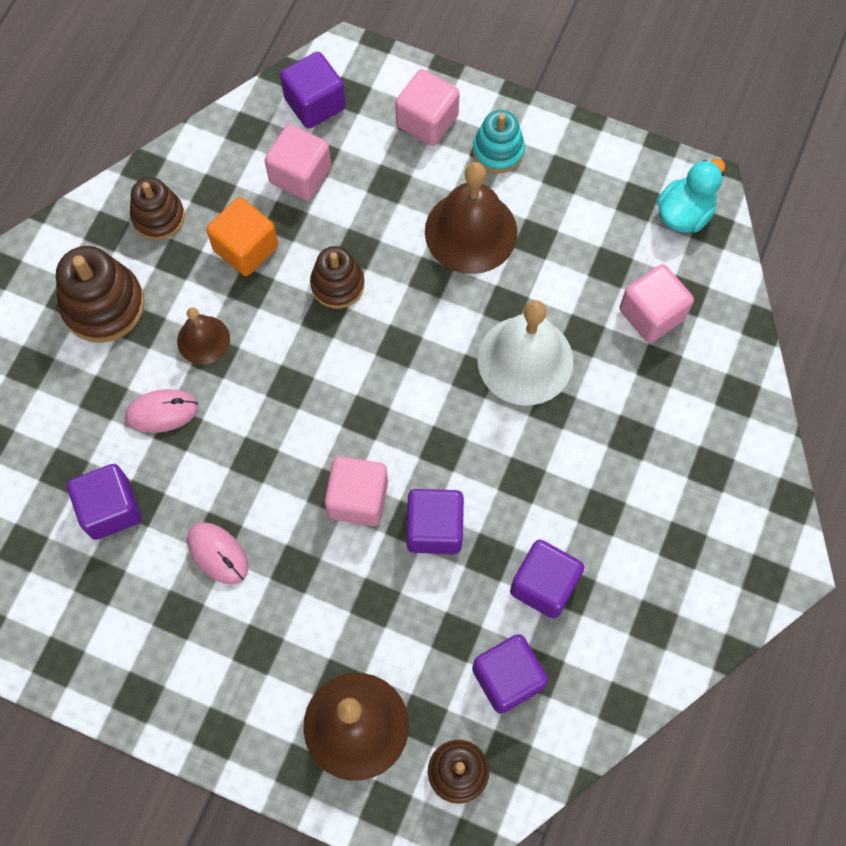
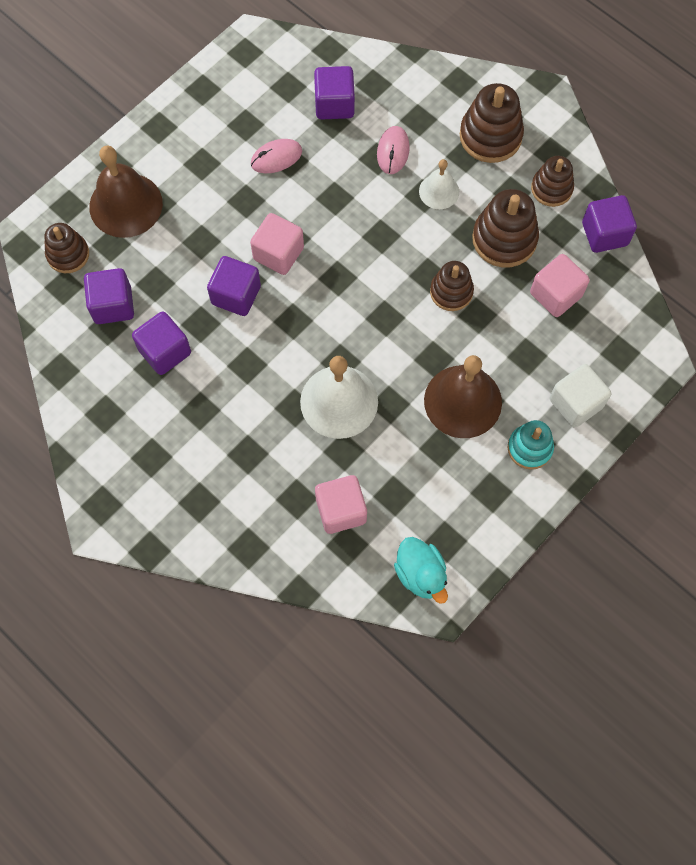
camera: 110 degrees right, 0 degrees up
brown bell [177,307,230,365] -> white bell [419,159,459,209]
orange cube [206,197,278,276] -> brown stacking toy [472,189,539,268]
purple cube [280,52,346,129] -> purple cube moved to [582,195,637,253]
pink cube [395,69,460,146] -> white cube [550,364,611,428]

